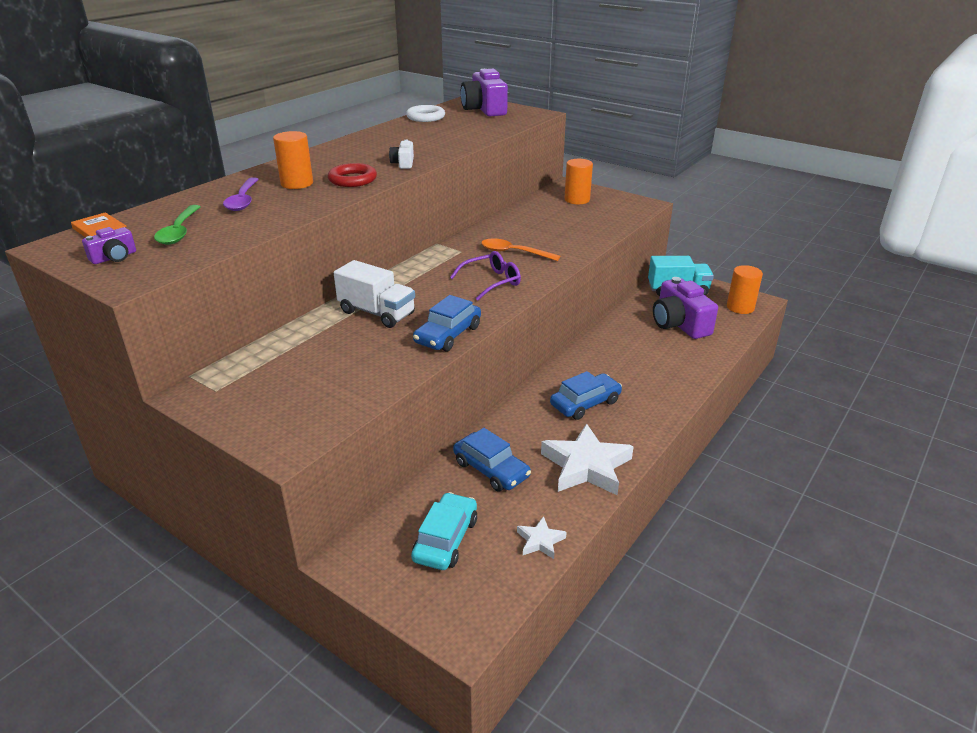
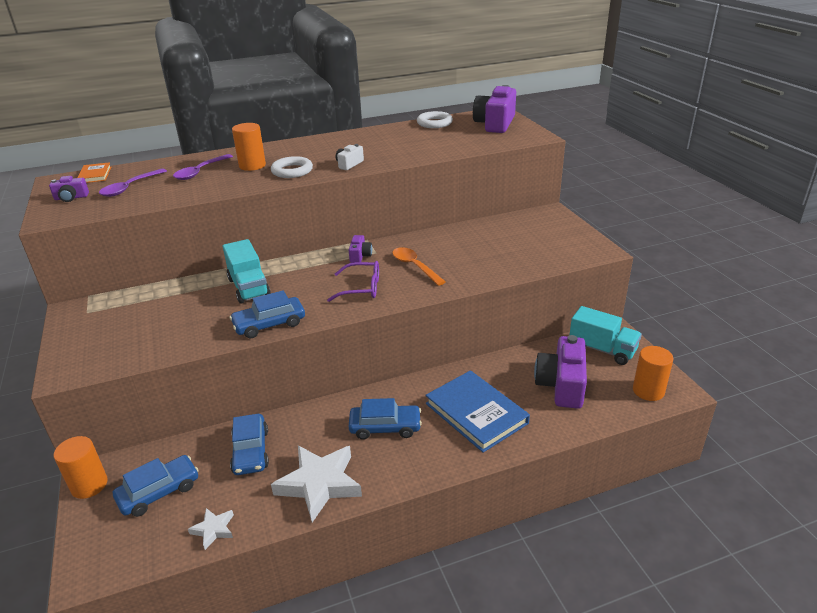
camera: 35 degrees right, 0 degrees up
green spoon [154,205,201,245] -> purple spoon [99,168,167,197]
red ring [328,163,377,187] -> white ring [271,156,313,178]
white truck [334,260,415,328] -> turquoise truck [223,239,271,304]
turquoise car [411,492,477,570] -> blue car [113,455,199,517]
orange cylinder [564,159,593,204] -> orange cylinder moved to [54,436,108,499]
none -> purple camera [349,235,372,263]
none -> blue book [425,370,530,453]

